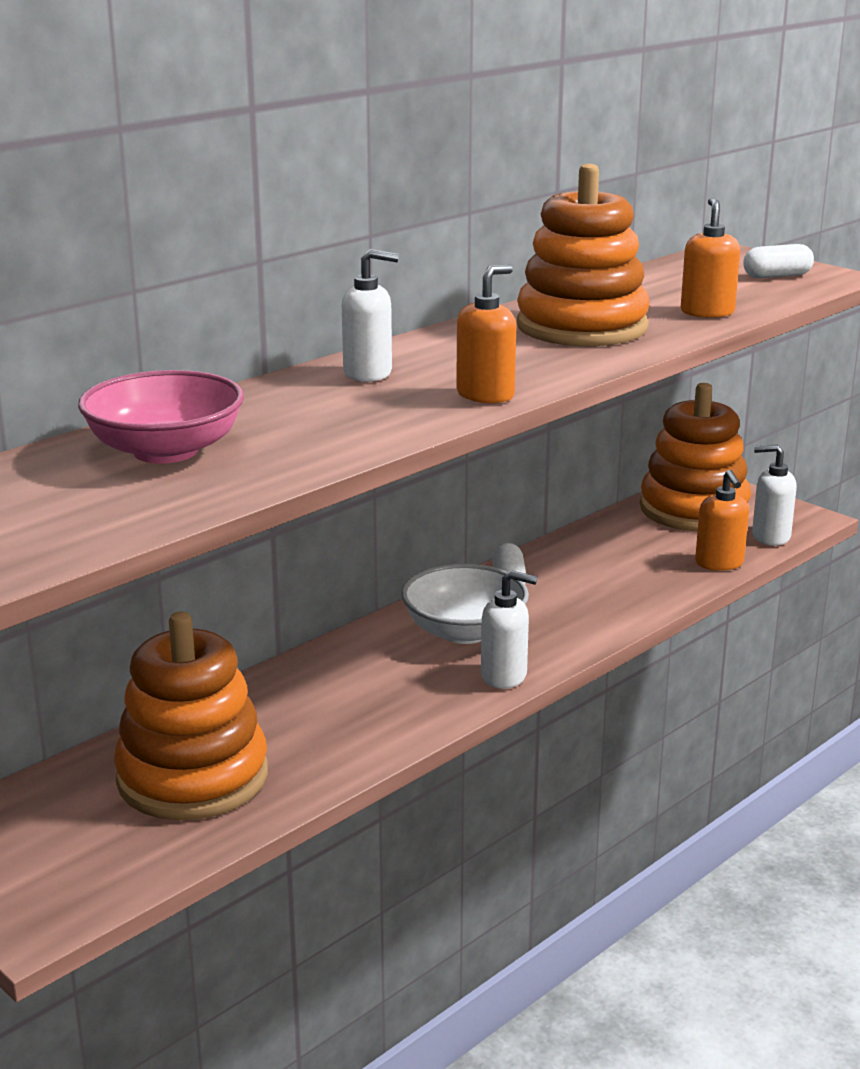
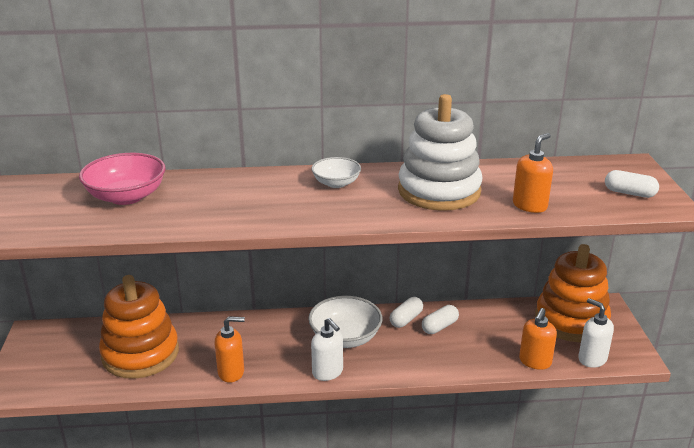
camera: 40 degrees right, 5 degrees up
white soap dispenser [342,249,399,382] -> none
orange soap dispenser [456,265,516,403] -> orange soap dispenser moved to [214,316,245,383]
orange stacking toy [517,164,649,346] -> white stacking toy [398,94,482,211]
none -> white bowl [311,157,361,188]
none -> white capsule [422,305,459,334]

